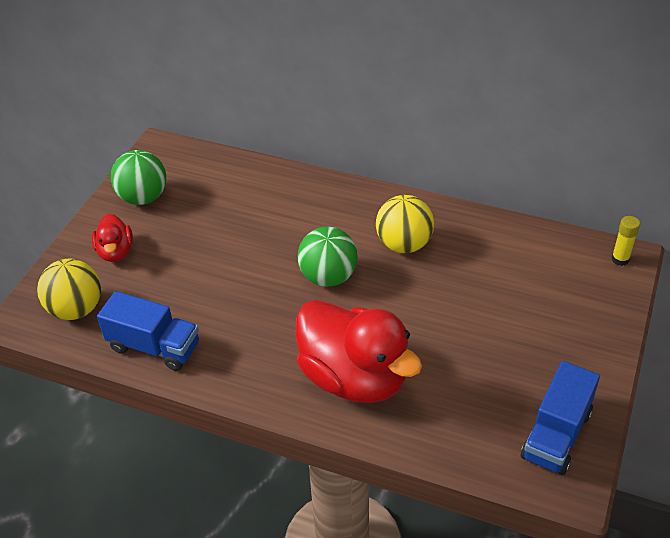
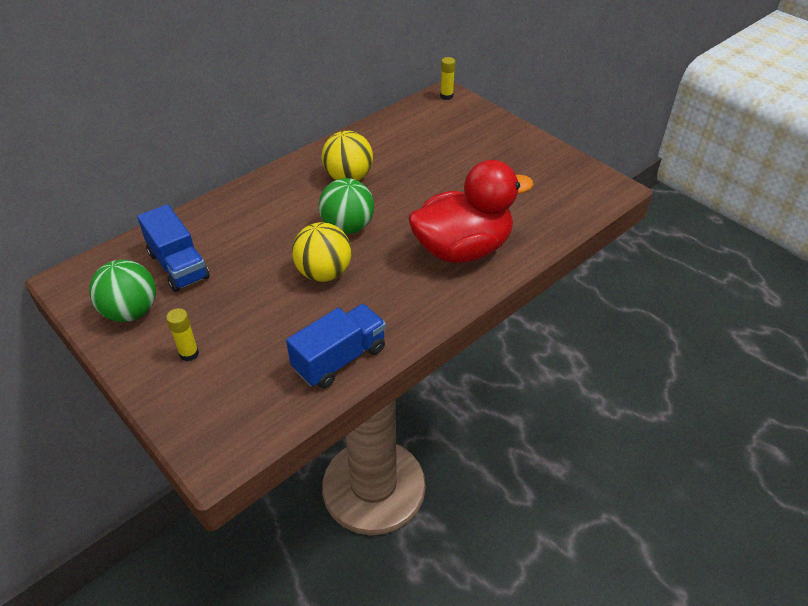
camera: 65 degrees left, 0 degrees up
yellow ball [37,259,101,320] -> yellow ball moved to [292,222,352,282]
red duck [92,214,133,262] -> yellow glue stick [166,308,199,361]
blue truck [521,361,600,475] -> blue truck moved to [137,204,210,292]

